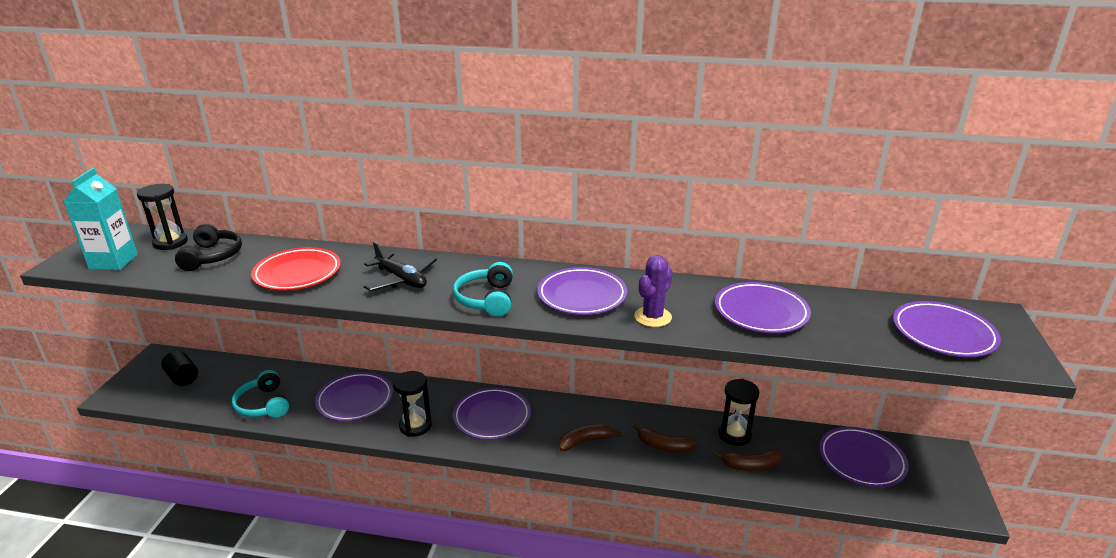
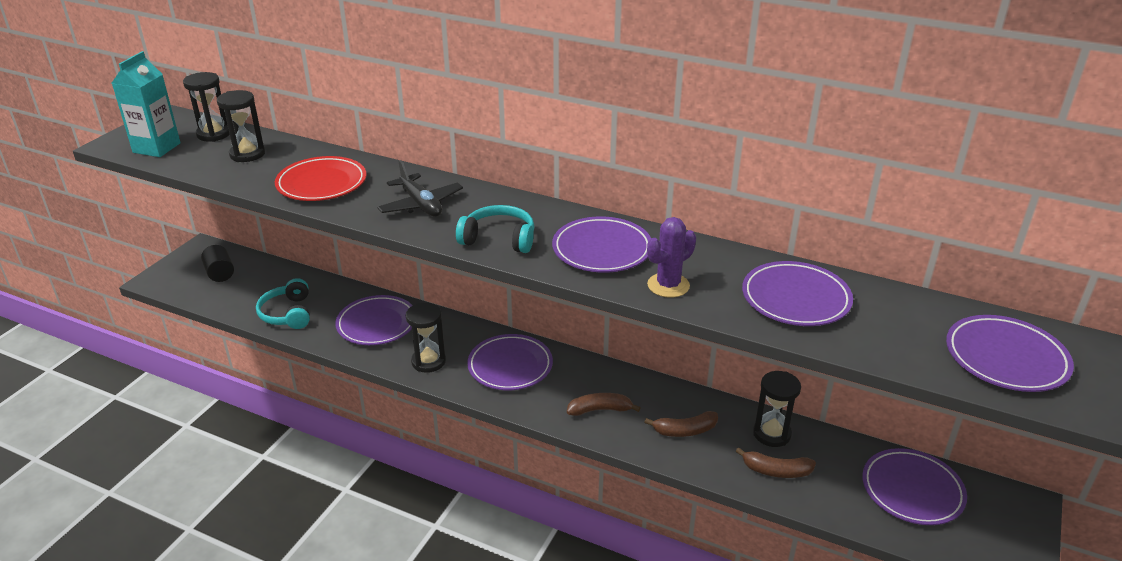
camera: 15 degrees right, 5 degrees up
black headphones [175,224,242,271] -> black hourglass [217,90,265,162]
turquoise headphones [453,262,513,317] -> turquoise headphones turned 90 degrees clockwise [456,205,535,253]
brown banana [633,423,697,452] -> brown banana turned 45 degrees counterclockwise [644,411,718,437]

